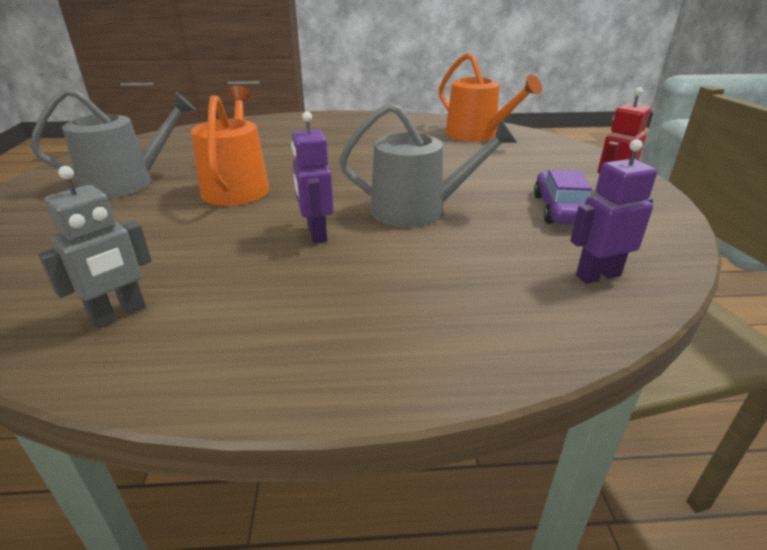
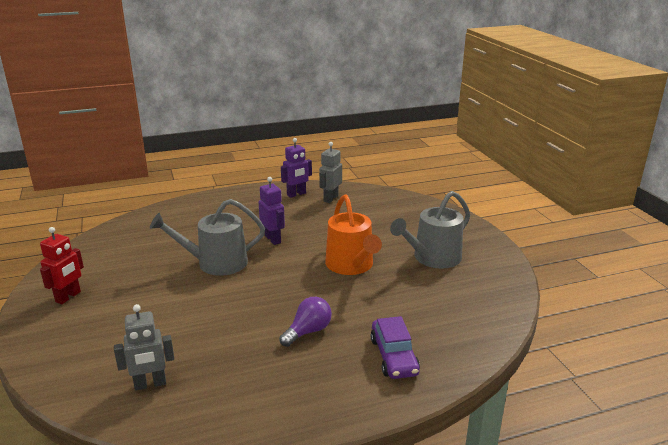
camera: 165 degrees right, 5 degrees down
orange watering can [439,53,542,142] -> grey robot [114,304,174,390]
purple car [534,169,592,225] -> purple car moved to [371,316,420,379]
purple robot [570,139,657,284] -> purple robot moved to [281,138,312,198]
none -> purple light bulb [279,297,332,347]

